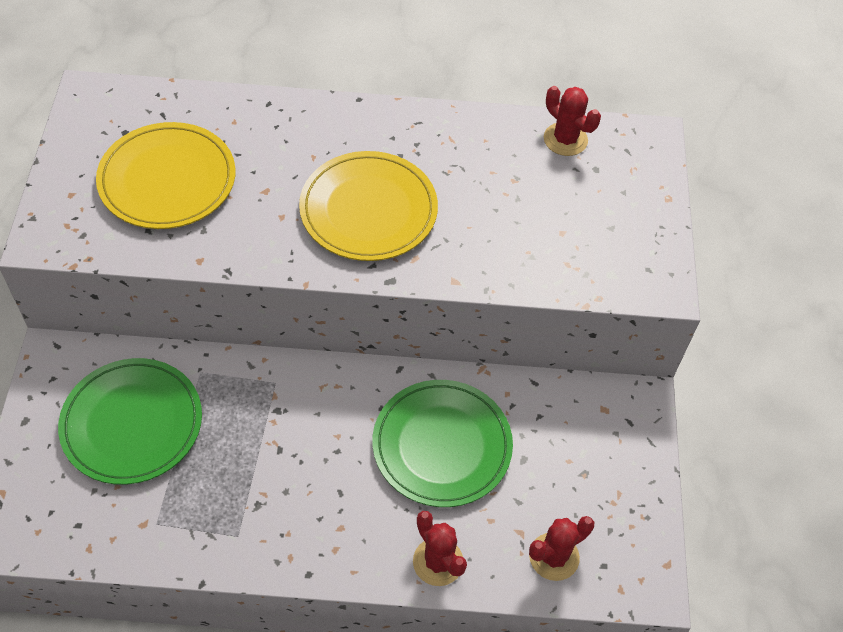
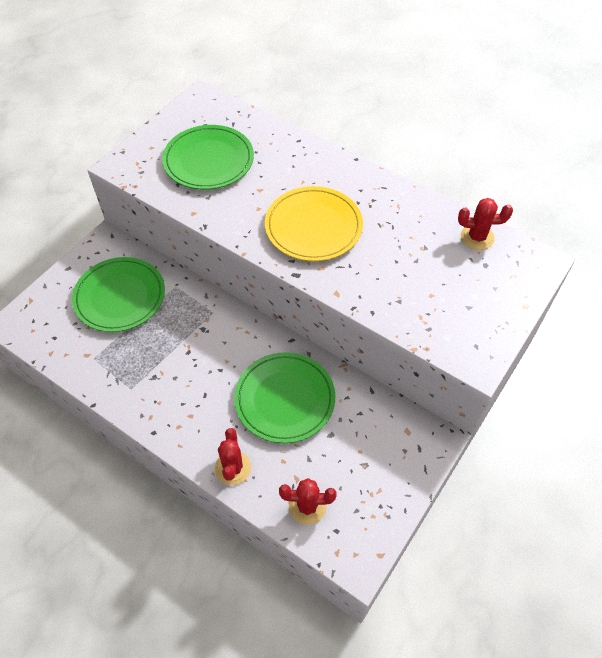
camera: 35 degrees right, 0 degrees up
yellow plate [96,122,235,229] -> green plate [162,125,254,190]
red cactus [544,86,601,156] -> red cactus turned 75 degrees counterclockwise [458,198,513,250]

